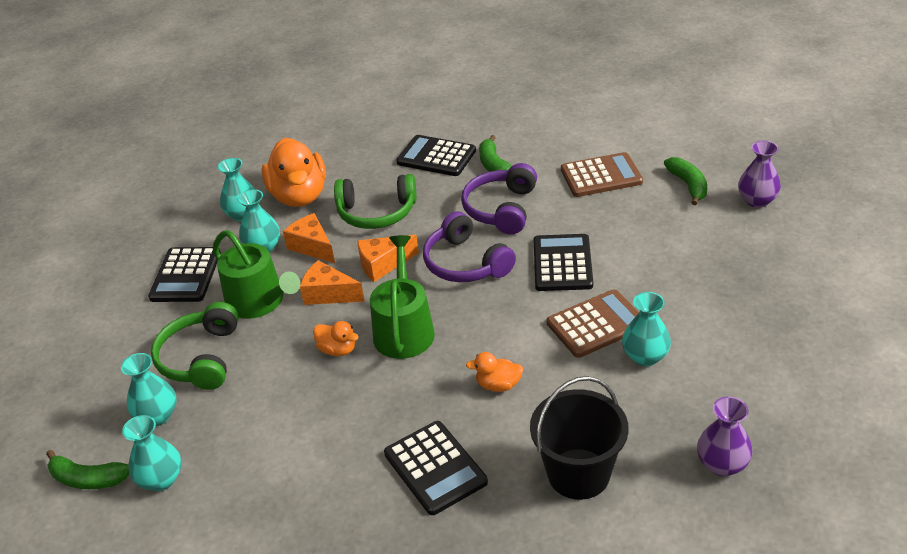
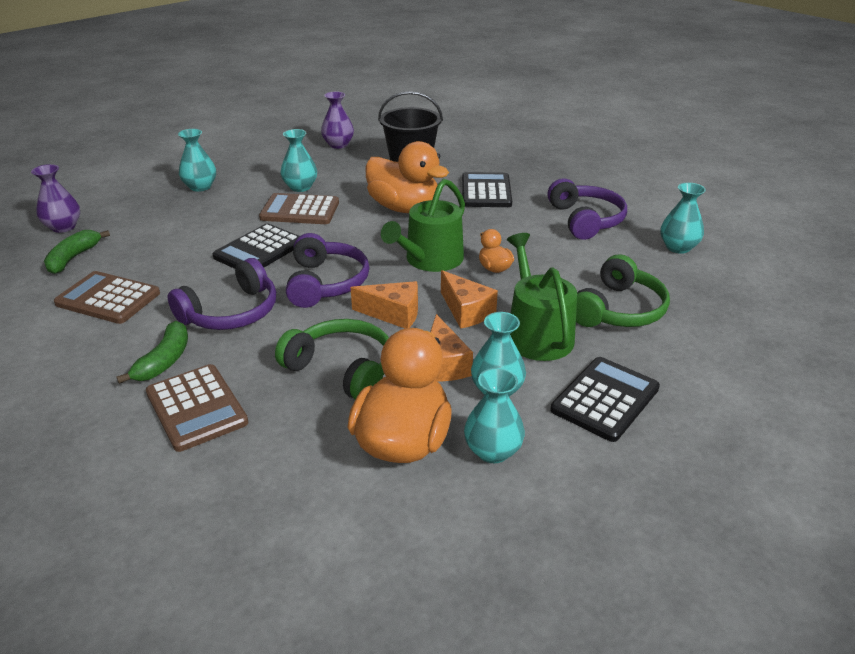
camera: 150 degrees left, 5 degrees down
green banana [46,450,129,489] -> none
turquoise vase [121,353,177,426] -> turquoise vase moved to [178,129,216,192]
black calculator [396,135,476,176] -> brown calculator [146,364,248,452]
orange duck [466,352,523,392] -> orange duck [366,141,449,213], size x2.18
none -> purple headphones [547,178,627,240]

